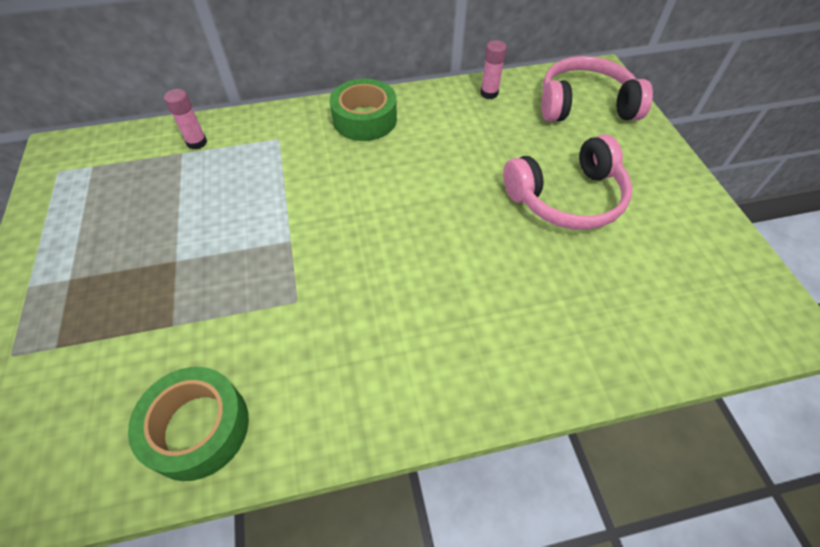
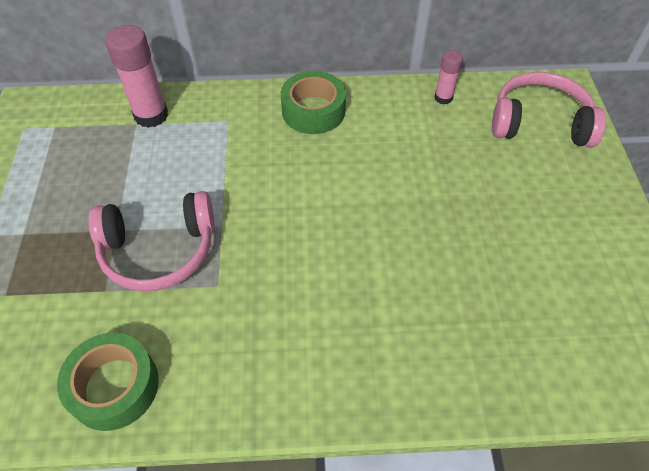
camera: 10 degrees right, 0 degrees up
pink glue stick [164,89,207,150] -> pink glue stick [105,25,168,128], size x1.78
pink headphones [503,135,632,230] -> pink headphones moved to [88,191,215,292]

